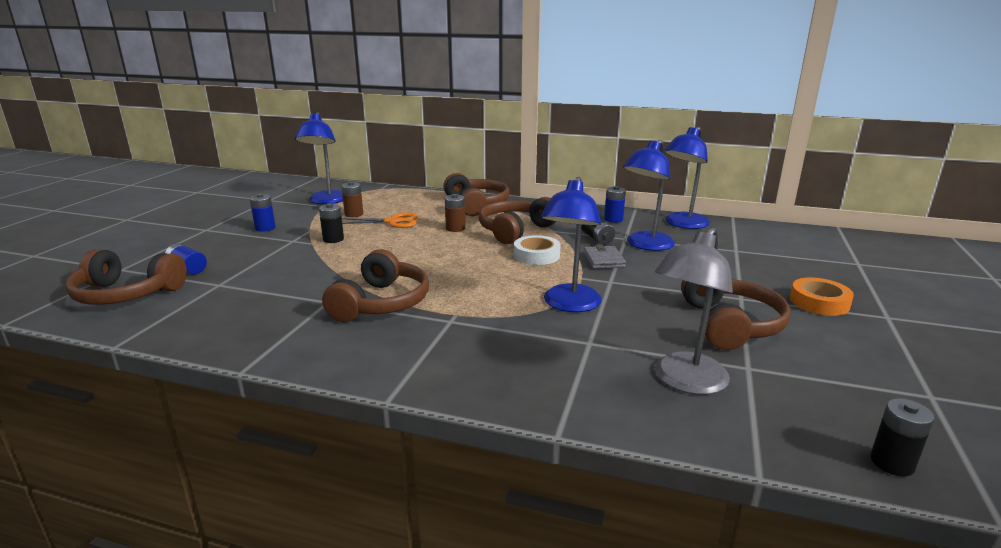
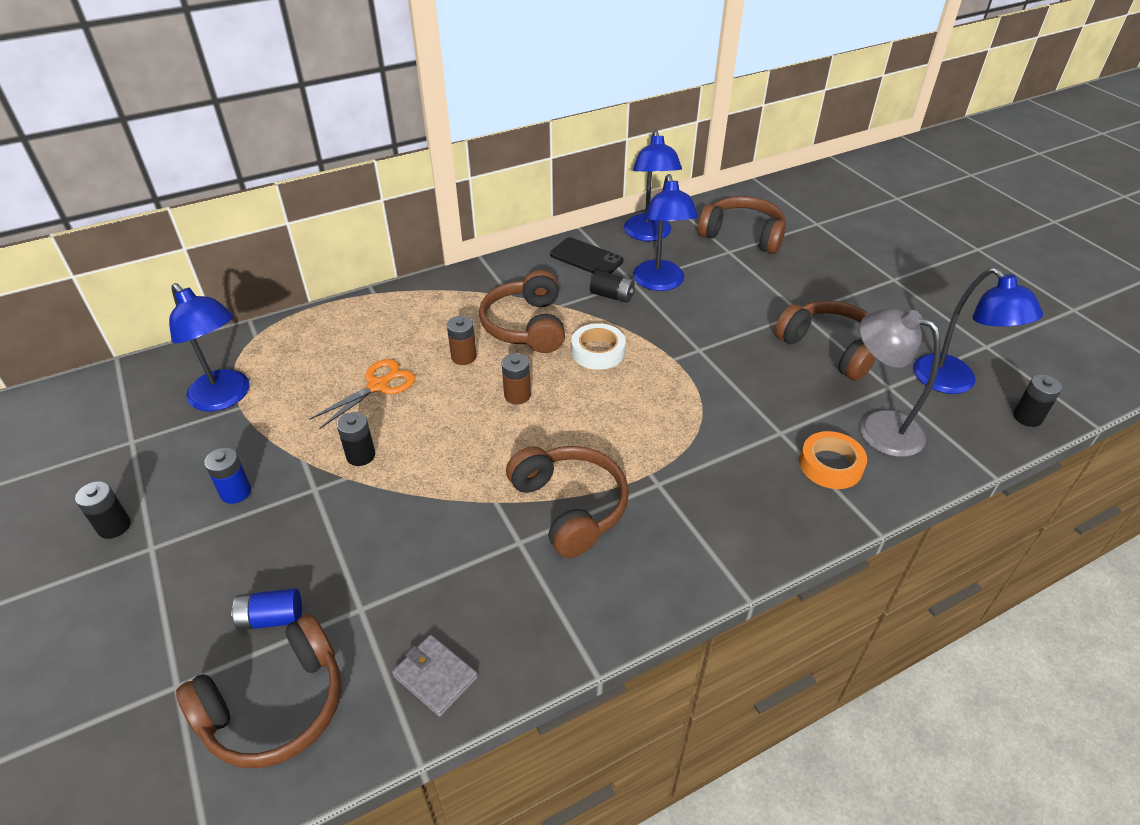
camera: 45 degrees left, 20 degrees up
brown battery [341,182,363,217] -> brown battery moved to [502,353,531,405]
brown headphones [443,173,509,216] -> brown headphones moved to [698,196,786,254]
blue lamp [541,177,602,312] -> blue lamp moved to [913,268,1043,394]
grey wallet [584,245,626,269] -> grey wallet moved to [392,635,478,717]
blue battery [604,186,626,223] -> black phone [550,237,623,274]
grey lamp [655,227,733,395] -> grey lamp turned 135 degrees clockwise [859,308,940,457]
orange tape [790,277,854,316] -> orange tape moved to [799,431,867,489]
none -> black battery [75,481,131,539]

